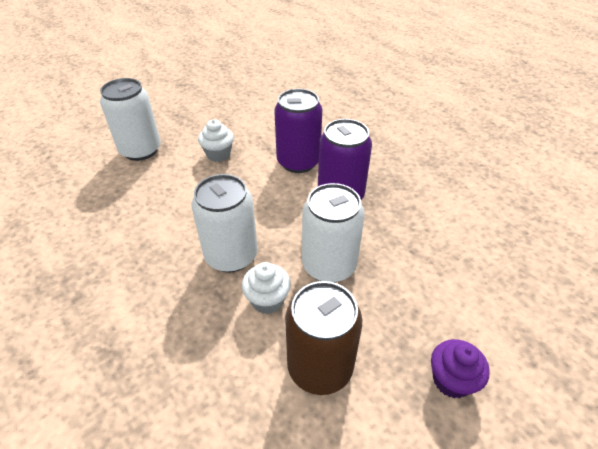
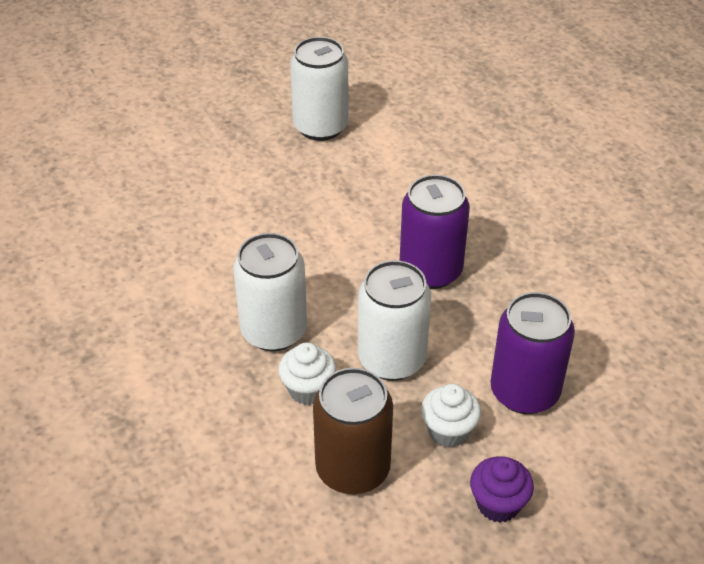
camera: 10 degrees right, 0 degrees up
white can [100,78,161,161] -> white can moved to [290,37,348,141]
white cupcake [198,119,234,162] -> white cupcake moved to [421,384,481,447]
purple can [274,89,322,173] -> purple can moved to [490,292,575,414]

